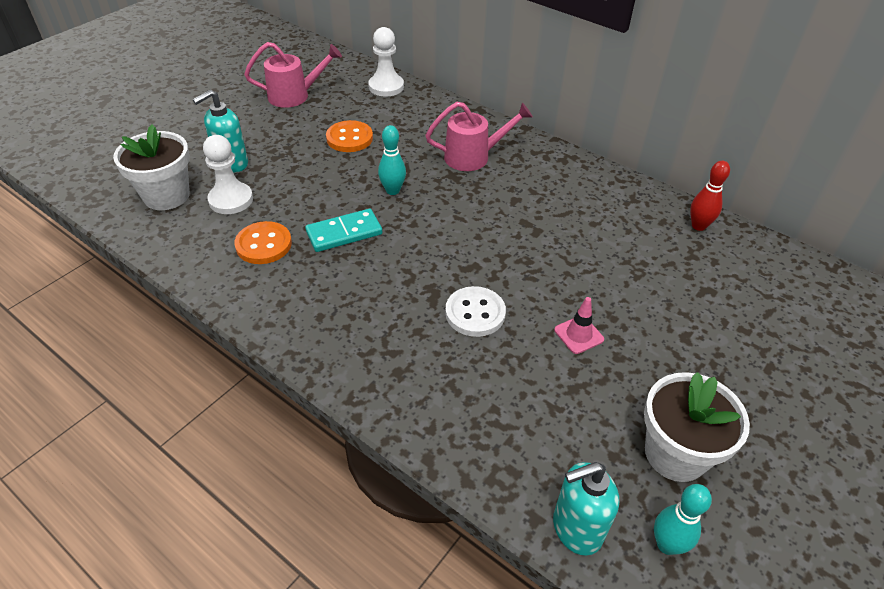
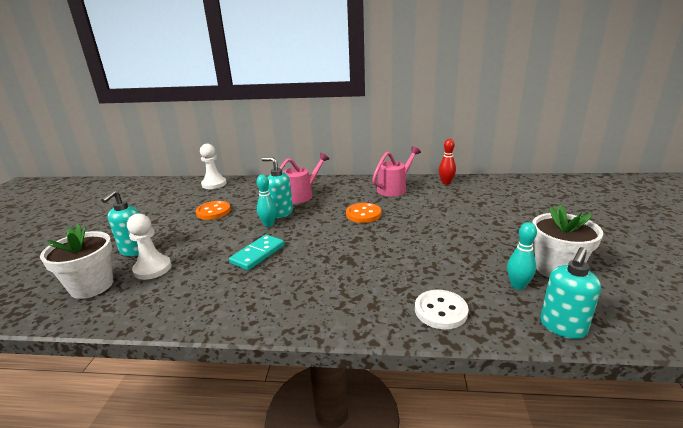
camera: 30 degrees left, 20 degrees down
orange button [234,221,292,264] -> orange button moved to [346,203,381,223]
pink watering can [244,42,342,108] -> pink watering can moved to [372,146,421,197]
white button [445,286,506,337] -> white button moved to [415,290,469,329]
pink traffic cone [554,297,604,354] -> none
turquoise bowling pin [654,484,712,555] -> turquoise bowling pin moved to [507,222,537,290]
none -> turquoise soap dispenser [262,157,293,218]

